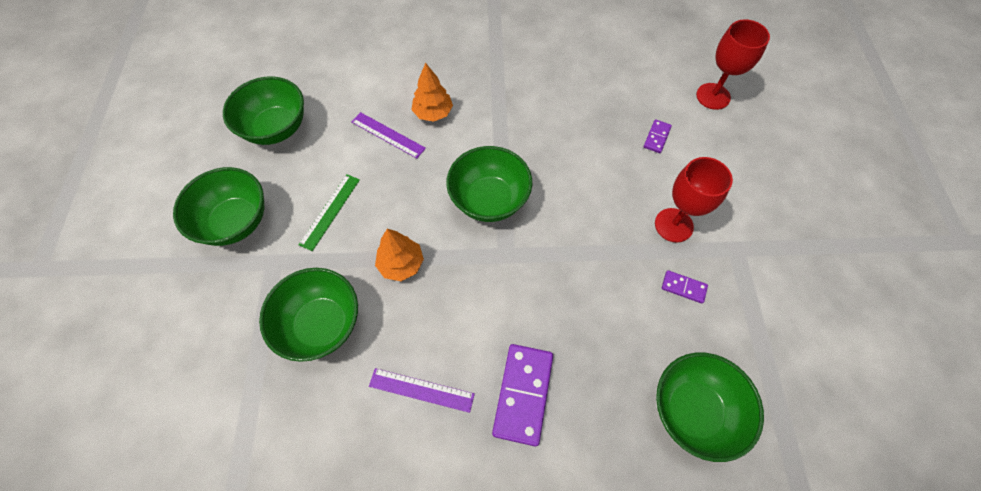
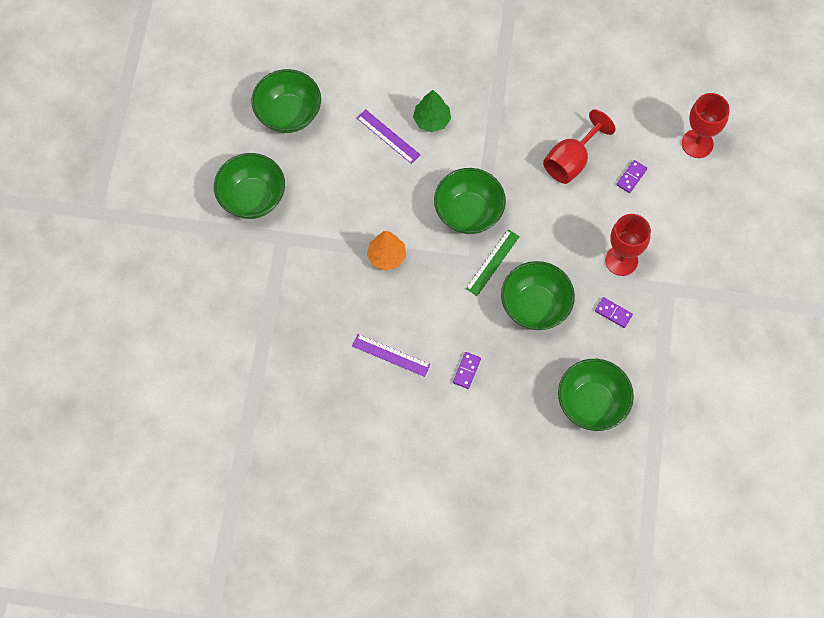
camera: 10 degrees right, 5 degrees up
green bowl [259,268,358,362] -> green bowl moved to [501,261,575,330]
green ruler [298,174,360,251] -> green ruler moved to [466,229,520,296]
orange tree [411,62,453,122] -> green tree [413,90,451,132]
purple domino [492,344,553,446] -> purple domino [453,352,481,389], size x0.50
none -> red goblet [543,109,615,184]

